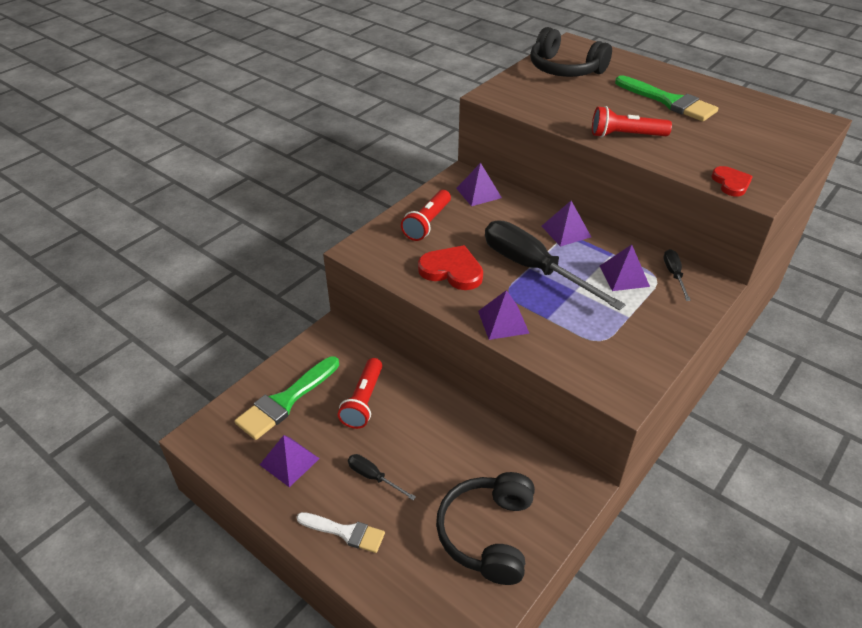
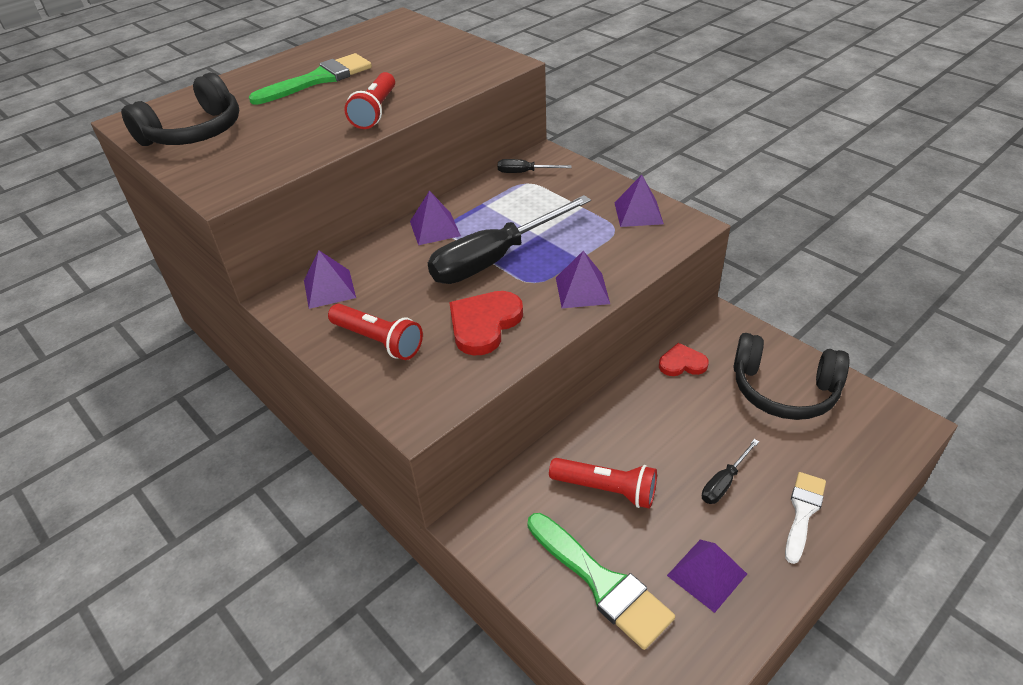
camera: 80 degrees left, 0 degrees up
purple pyramid [600,245,650,291] -> purple pyramid moved to [614,175,664,227]
red heart [711,166,753,196] -> red heart moved to [659,343,709,376]

